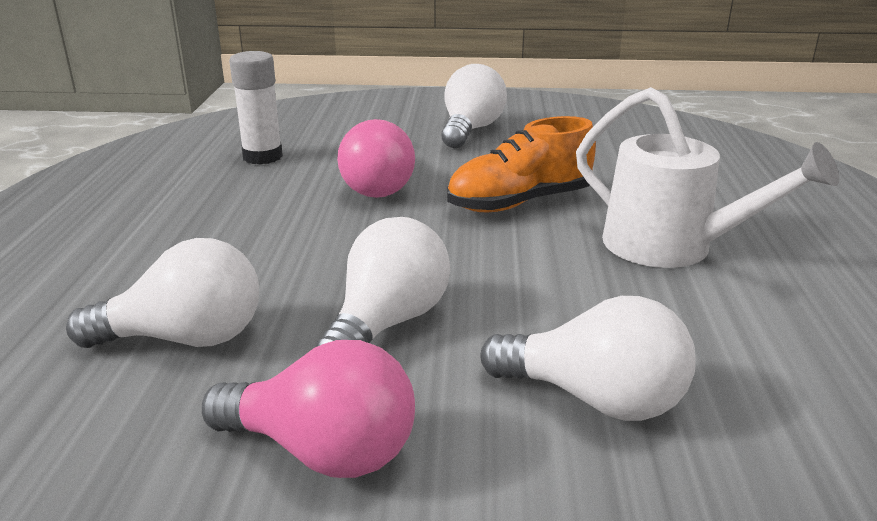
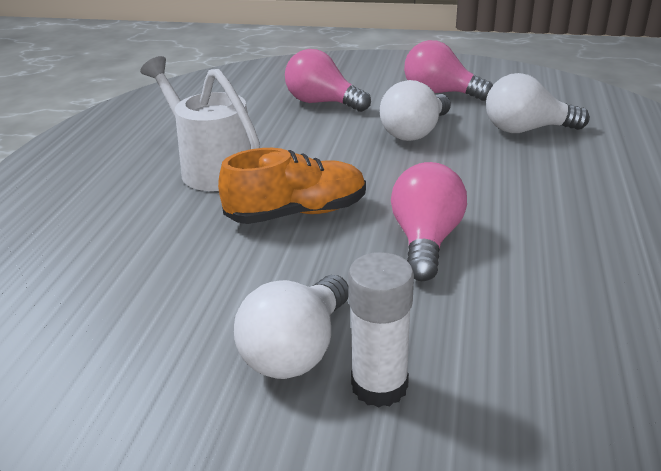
camera: 170 degrees left, 5 degrees up
white glue stick [229,51,283,164] -> white glue stick moved to [348,252,414,408]
white light bulb [481,296,696,421] -> pink light bulb [285,49,371,112]

